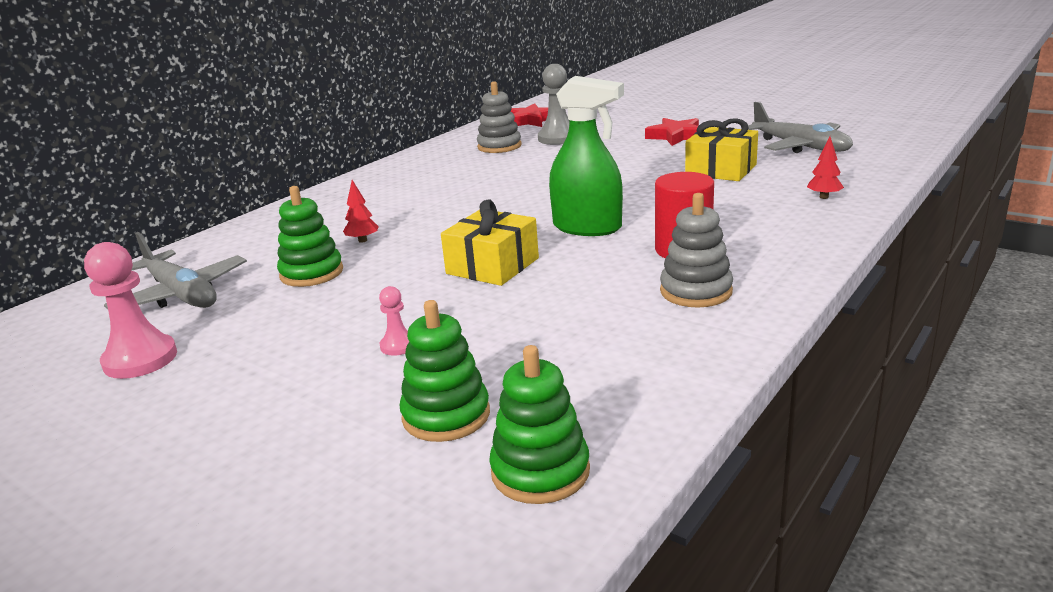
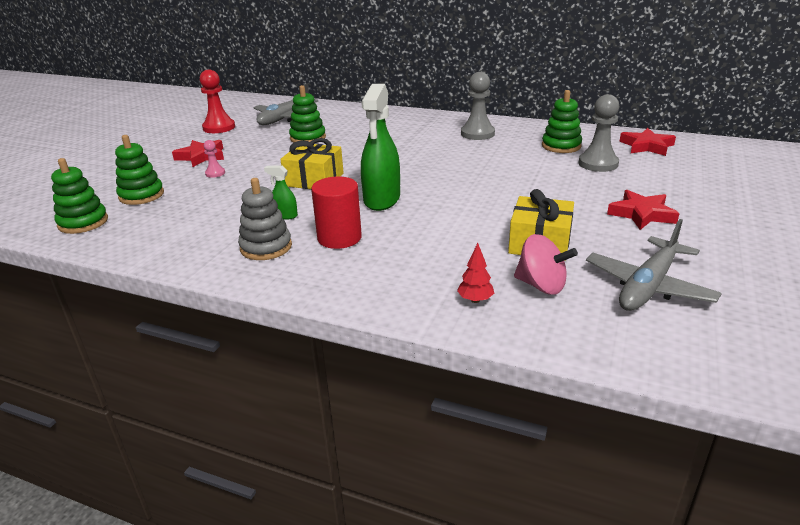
camera: 75 degrees right, 5 degrees up
pink pawn [84,242,177,379] -> red pawn [200,69,235,133]
red tree [343,180,379,243] -> none
grey stacking toy [477,81,522,153] -> green stacking toy [542,90,582,153]
none -> red star [172,140,224,167]
none -> green spray bottle [264,165,298,220]
none -> grey pawn [461,72,495,140]
none -> pink spinning top [514,234,578,295]

